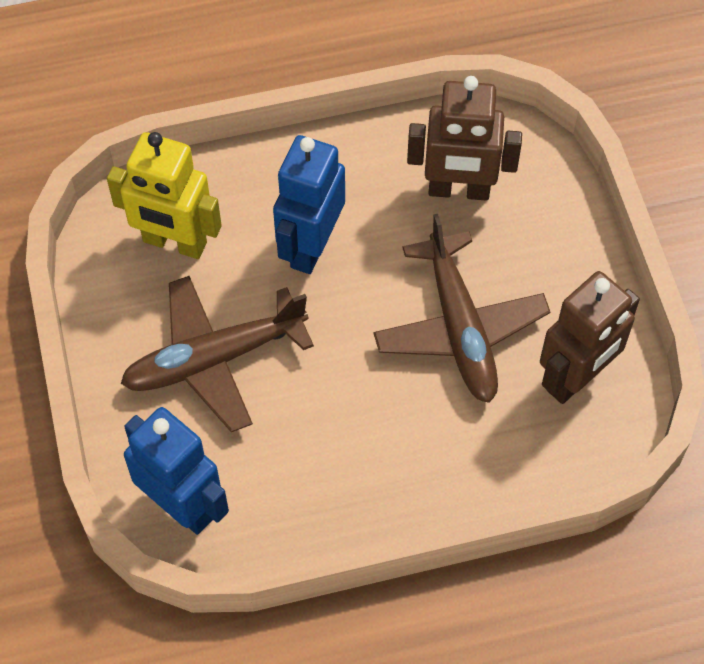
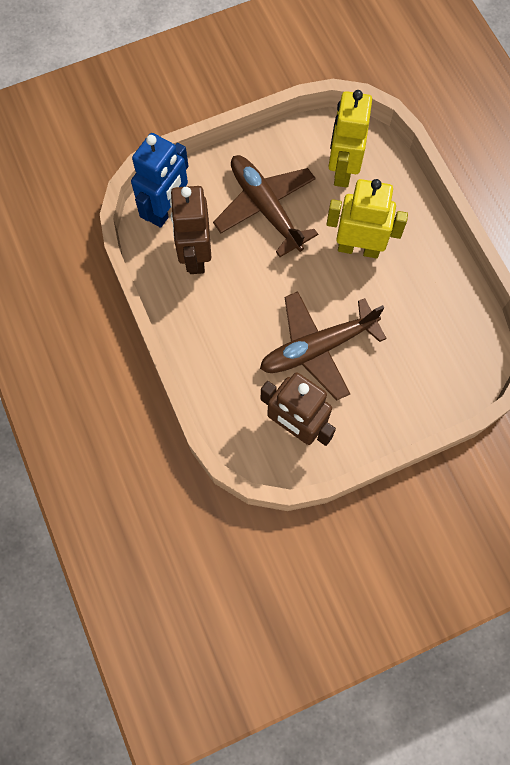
camera: 80 degrees right, 10 degrees up
blue robot [273,135,345,274] -> yellow robot [326,179,408,259]
brown robot [407,76,522,201] -> brown robot moved to [170,186,211,274]

